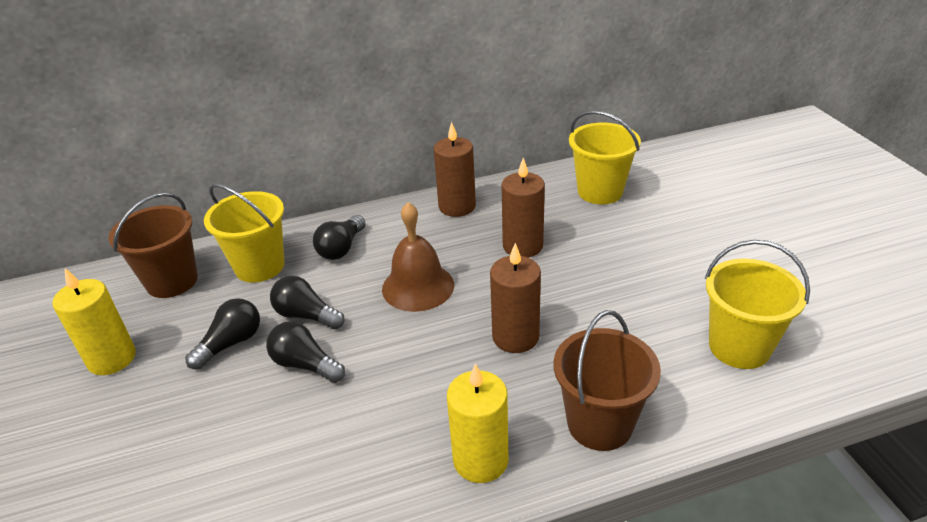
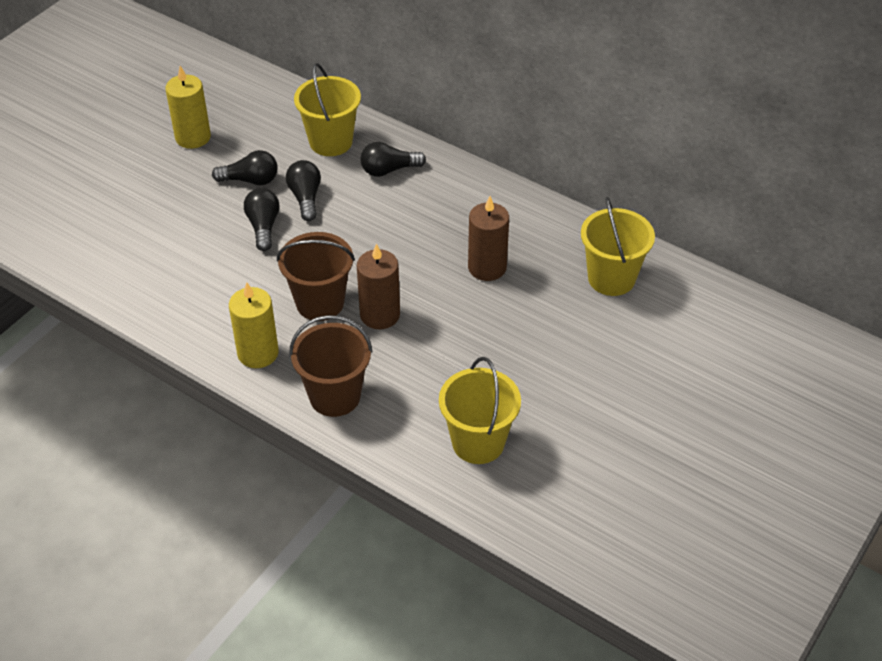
camera: 50 degrees right, 10 degrees up
brown bucket [108,192,198,298] -> brown bucket moved to [277,232,355,321]
brown bell [382,202,454,312] -> none
brown candle [434,122,476,217] -> none

